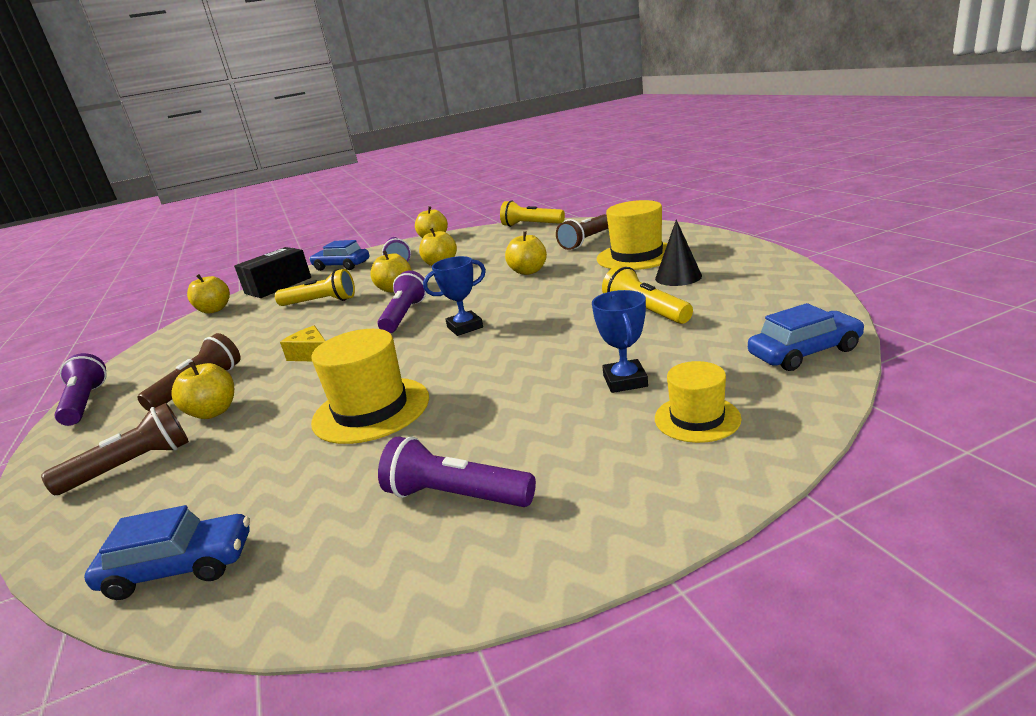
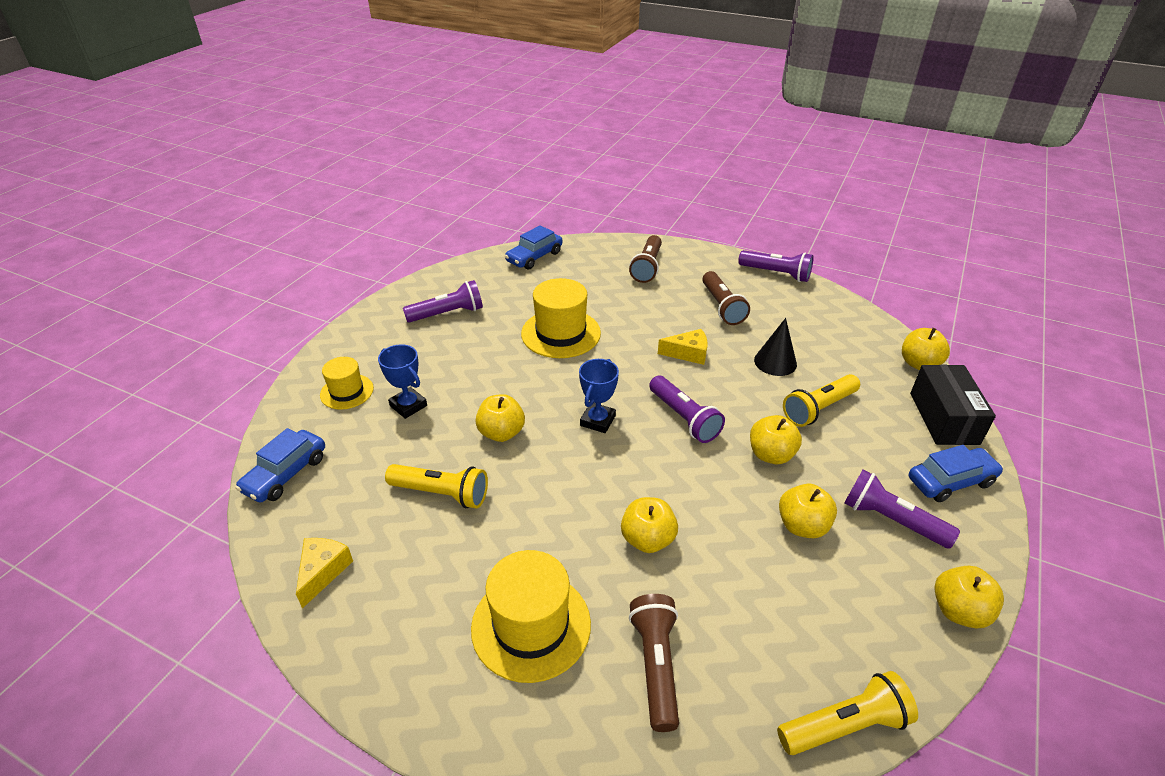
camera: 135 degrees right, 15 degrees up
yellow apple [171,361,234,419] -> yellow apple moved to [475,394,525,442]
black cone [655,220,702,286] -> black cone moved to [754,318,797,376]
none -> yellow cheese [296,538,353,608]

